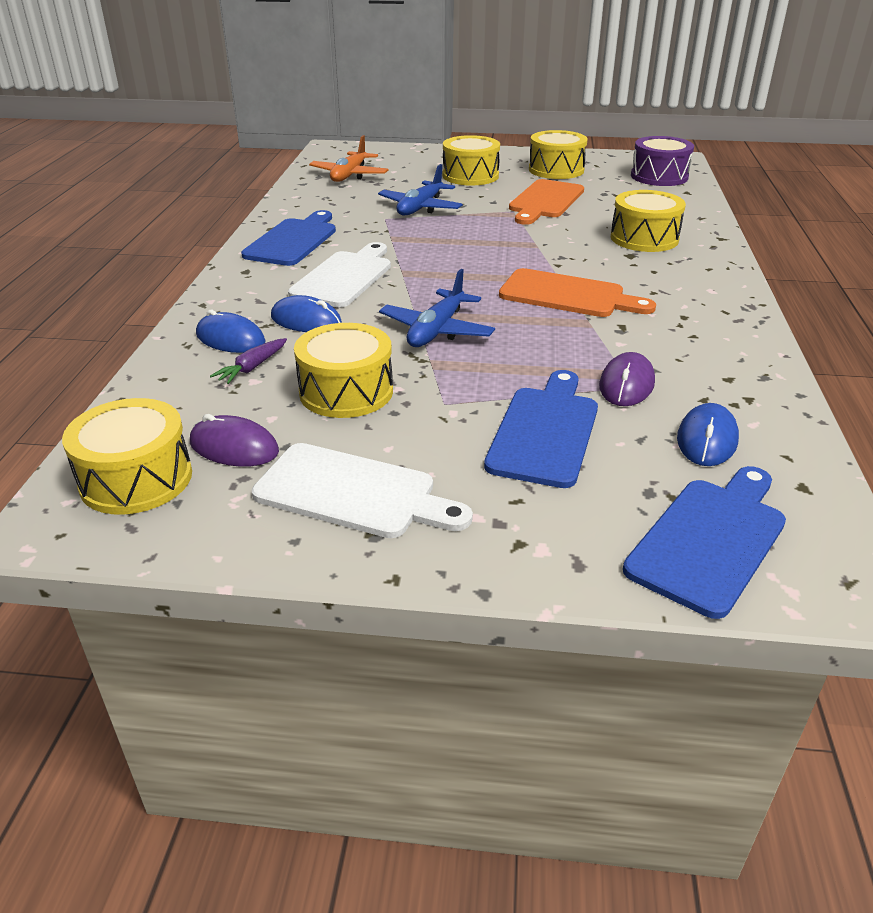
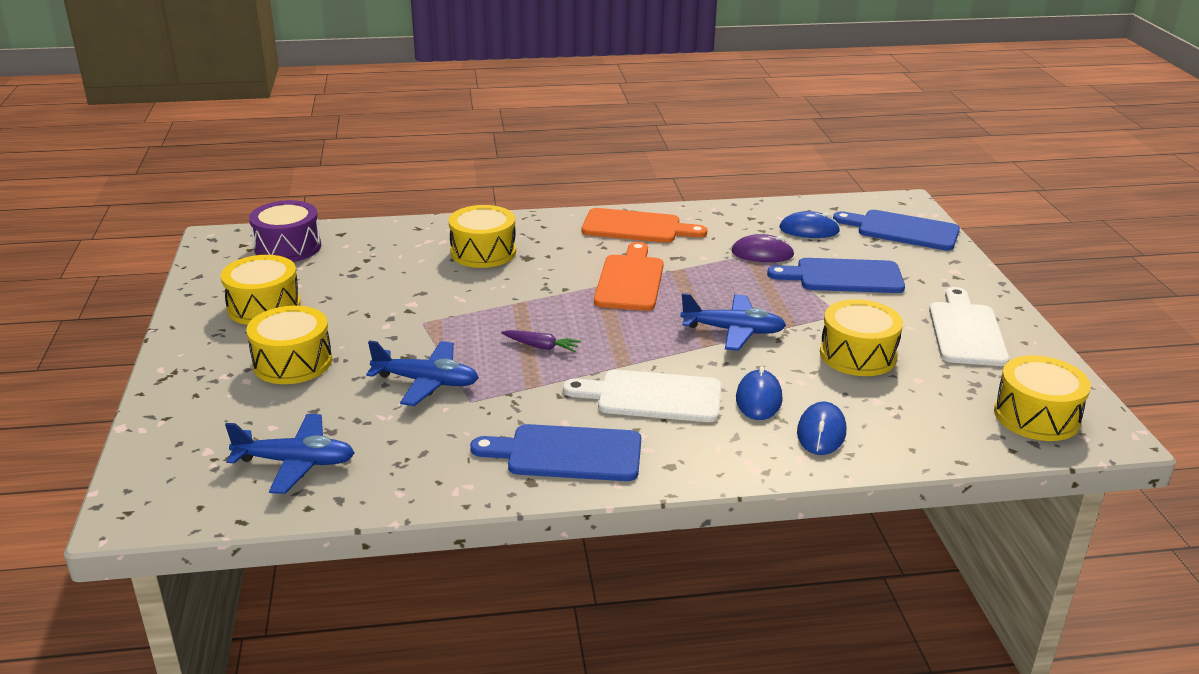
camera: 105 degrees left, 5 degrees down
purple mouse [190,414,279,467] -> none
purple carrot [210,338,287,384] -> purple carrot moved to [501,330,581,352]
orange plane [309,135,389,182] -> blue plane [225,414,354,494]
orange cutting board [509,179,584,225] -> orange cutting board moved to [582,208,707,243]

